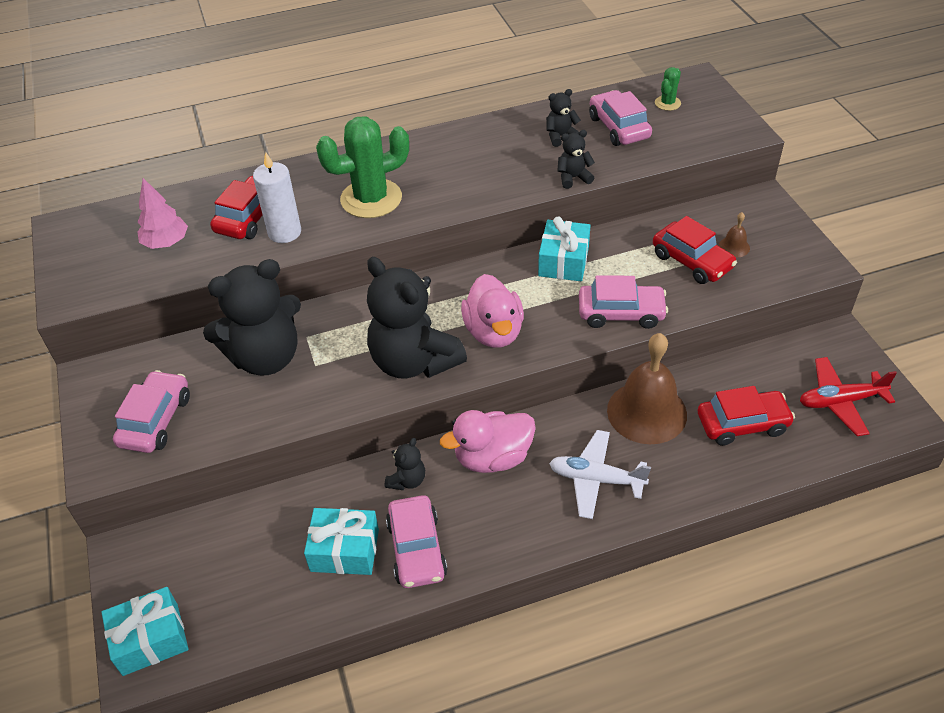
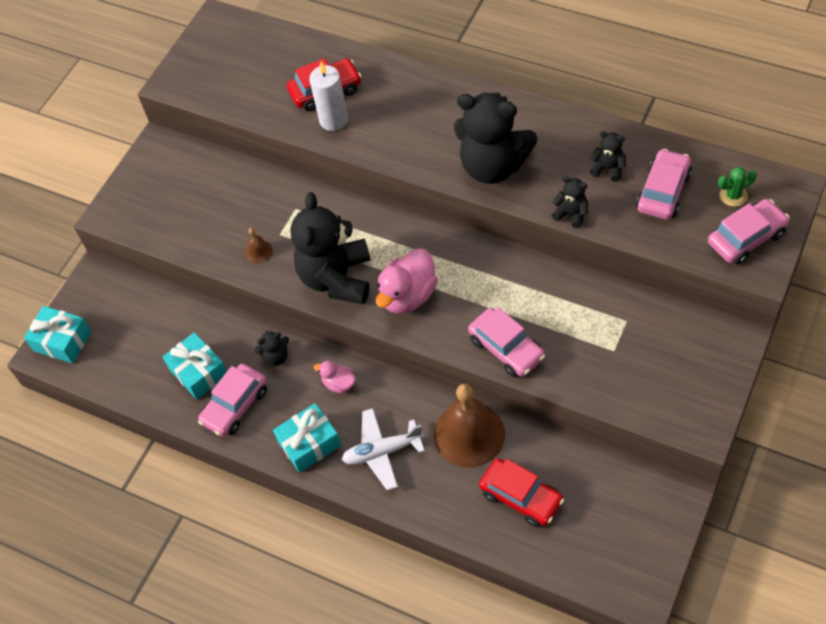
camera: 50 degrees right, 10 degrees up
pink car [113,370,190,453] -> pink car moved to [708,199,790,265]
pink tree [137,178,188,249] -> none
black teddy bear [203,259,301,375] -> black teddy bear moved to [454,92,537,184]
green cactus [316,116,409,218] -> none
pink duck [440,410,536,473] -> pink duck [314,361,356,393], size x0.53
turquoise gift [538,217,591,281] -> turquoise gift moved to [273,403,341,473]
white plane [549,430,651,519] -> white plane turned 75 degrees counterclockwise [342,408,425,490]
red car [653,216,737,284] -> none
brown bell [719,212,750,258] -> brown bell moved to [245,228,273,264]
red plane [800,357,897,436] -> none

